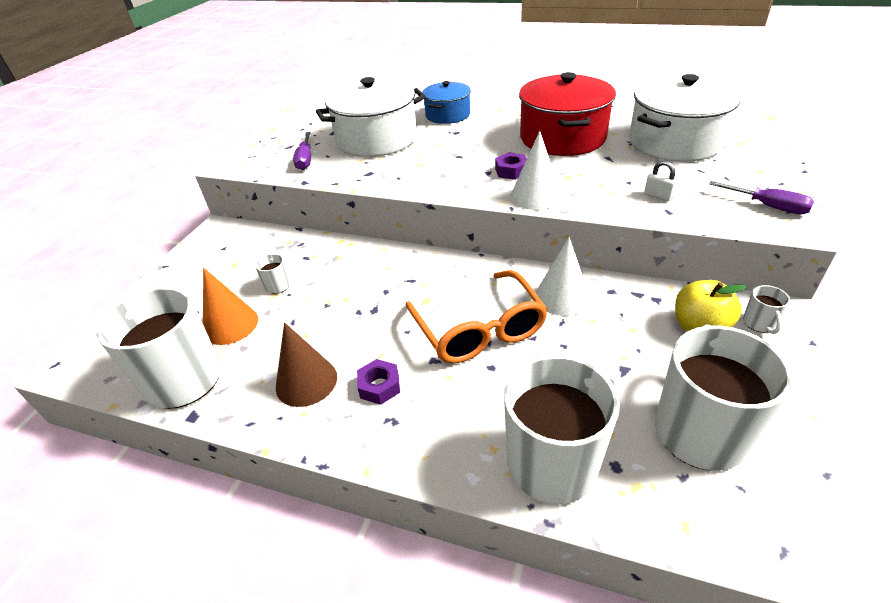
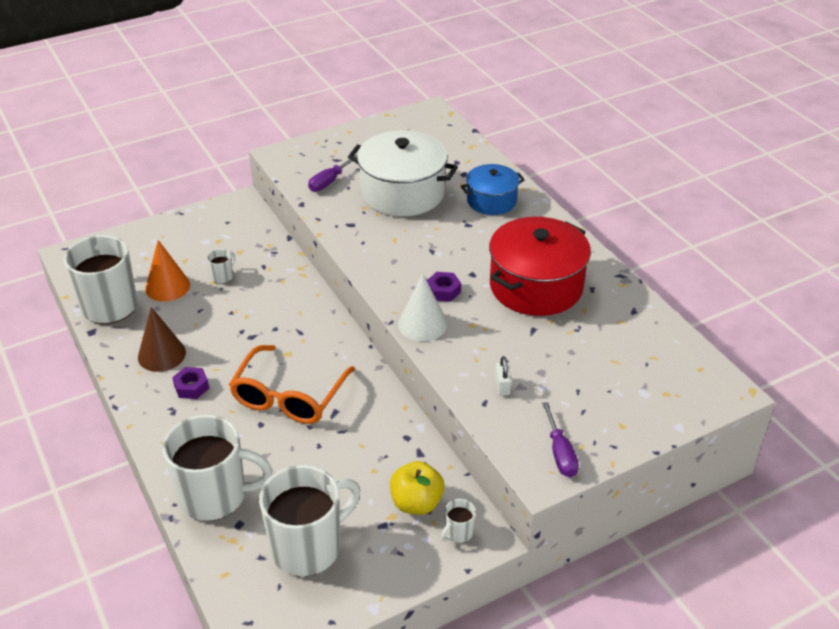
camera: 40 degrees right, 0 degrees up
white cone [536,237,590,316] -> none
white pot [629,74,740,162] -> none

